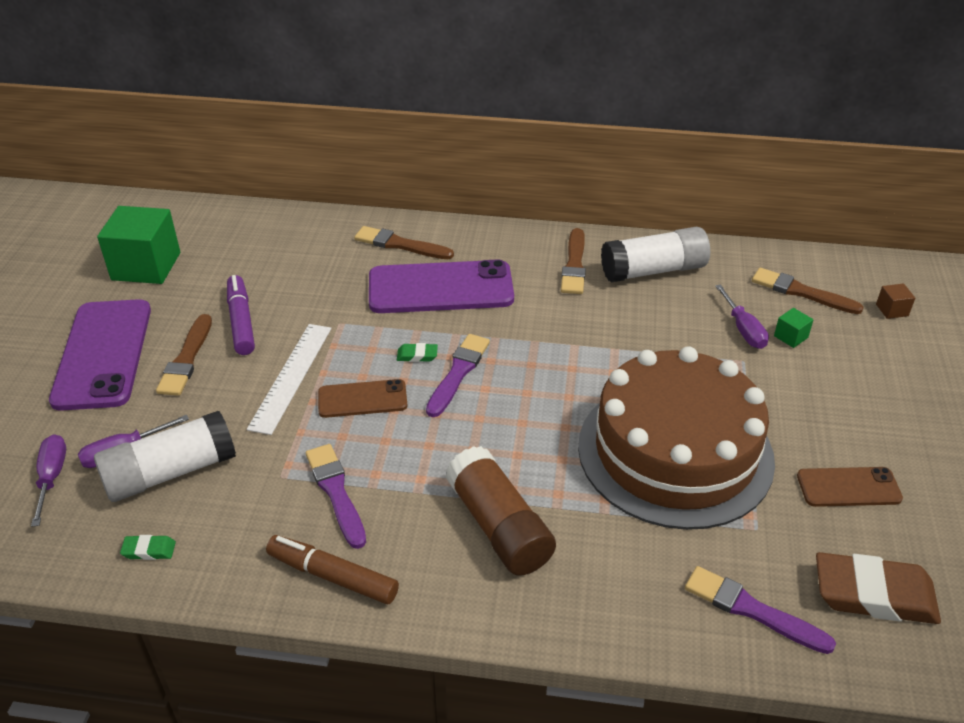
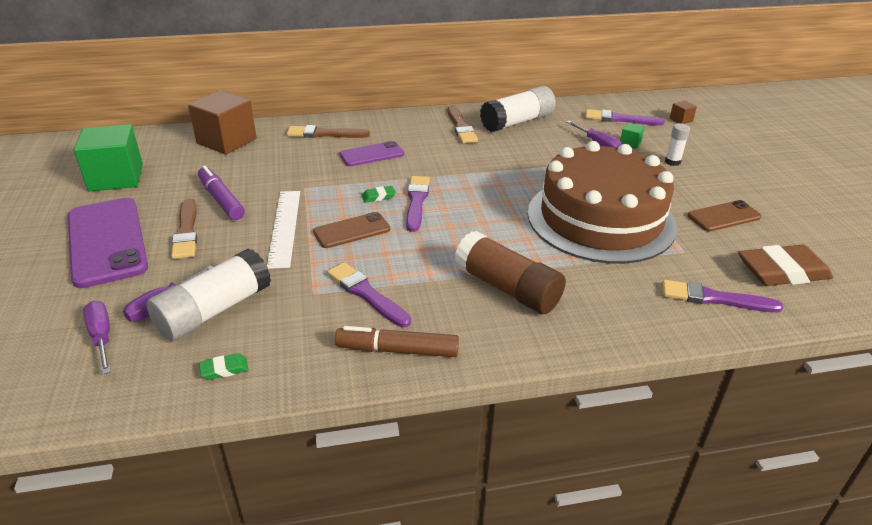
camera: 20 degrees left, 5 degrees down
purple phone [369,259,514,313] -> purple phone [339,141,404,166], size x0.54
brown brush [752,268,864,314] -> purple brush [585,109,665,126]
none -> brown cube [188,90,257,155]
none -> white glue stick [665,123,690,166]

